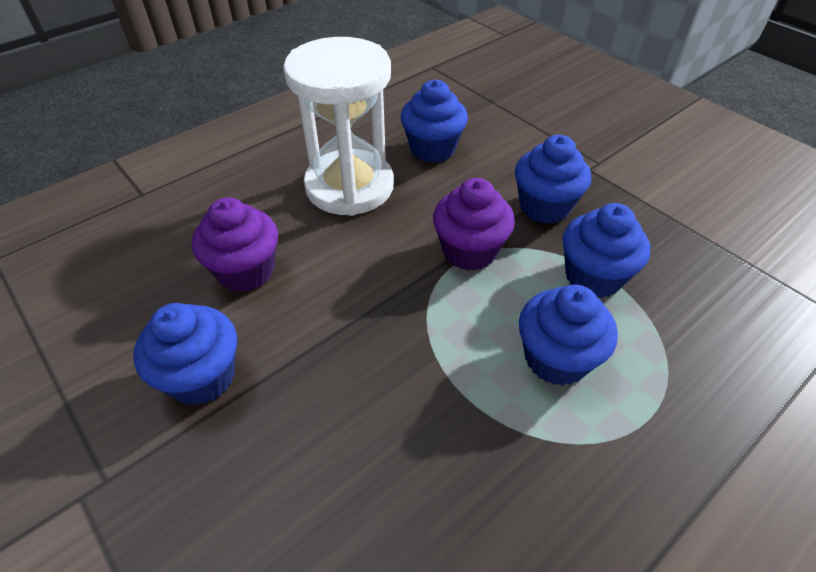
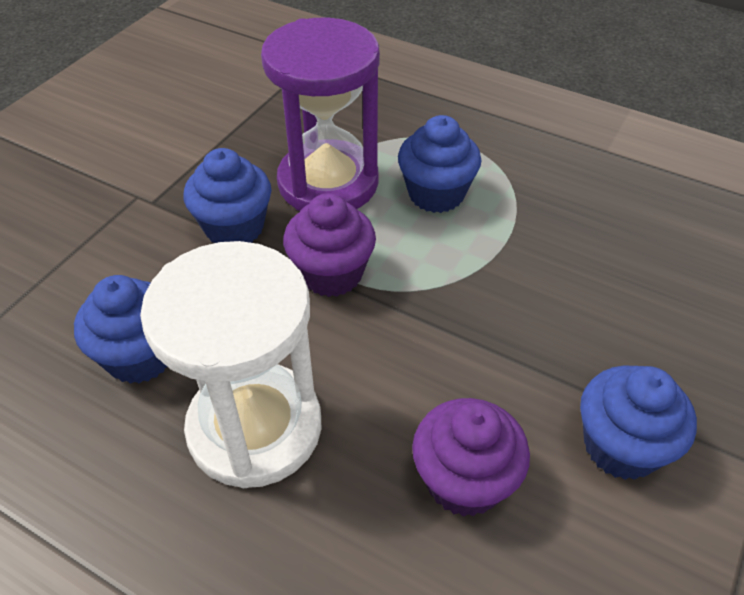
camera: 110 degrees left, 0 degrees up
blue cupcake [562,203,650,298] -> purple hourglass [261,18,380,211]

